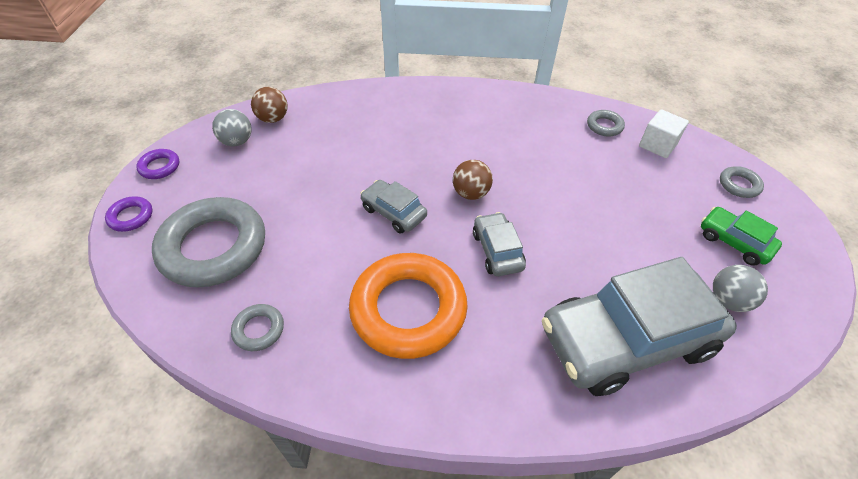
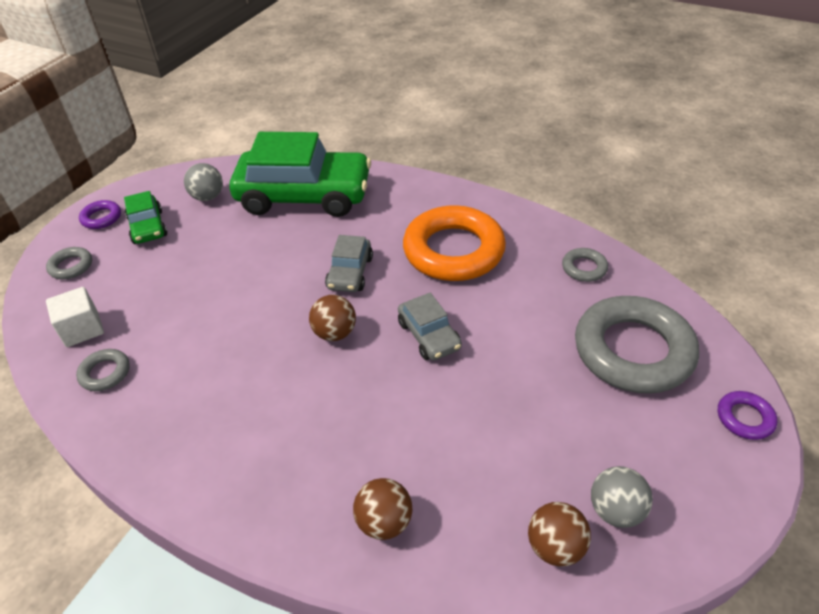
camera: 155 degrees left, 5 degrees down
purple ring [136,149,179,179] -> purple ring moved to [79,200,121,229]
grey car [542,257,737,396] -> green car [229,132,371,217]
none -> brown ball [353,478,412,540]

